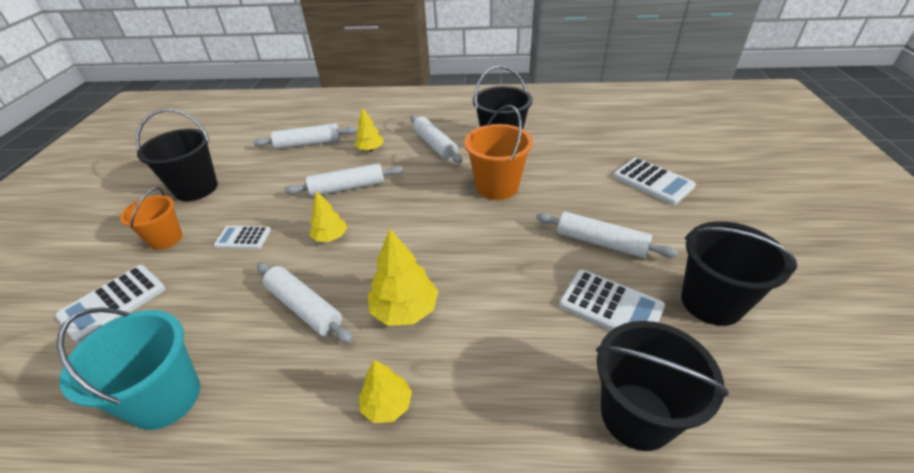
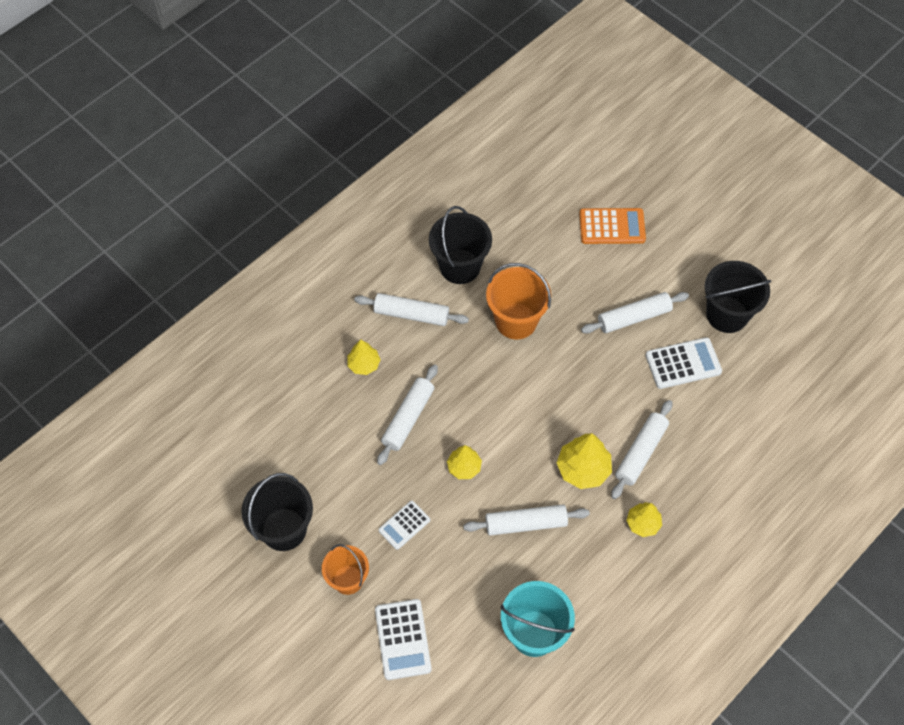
camera: 50 degrees left, 20 degrees up
white rolling pin [253,123,357,149] -> white rolling pin moved to [611,400,672,499]
black bucket [596,321,729,451] -> none
white calculator [613,158,696,205] -> orange calculator [579,208,646,244]

